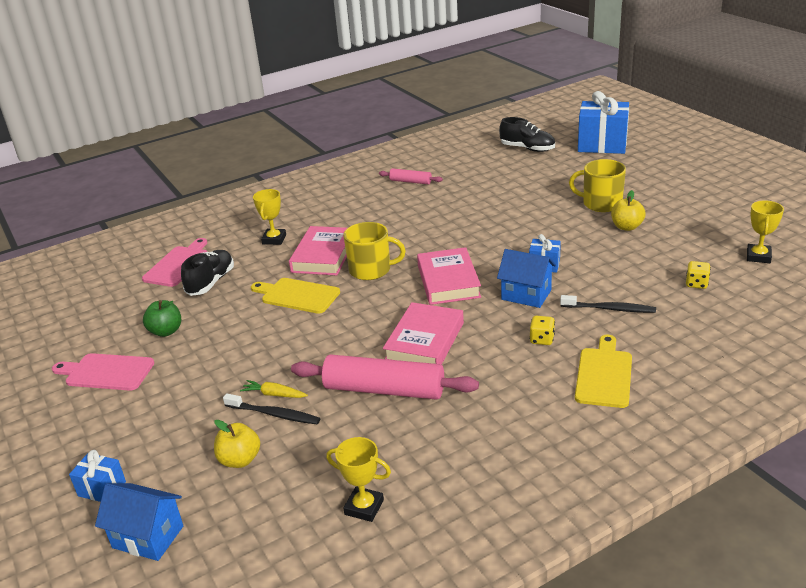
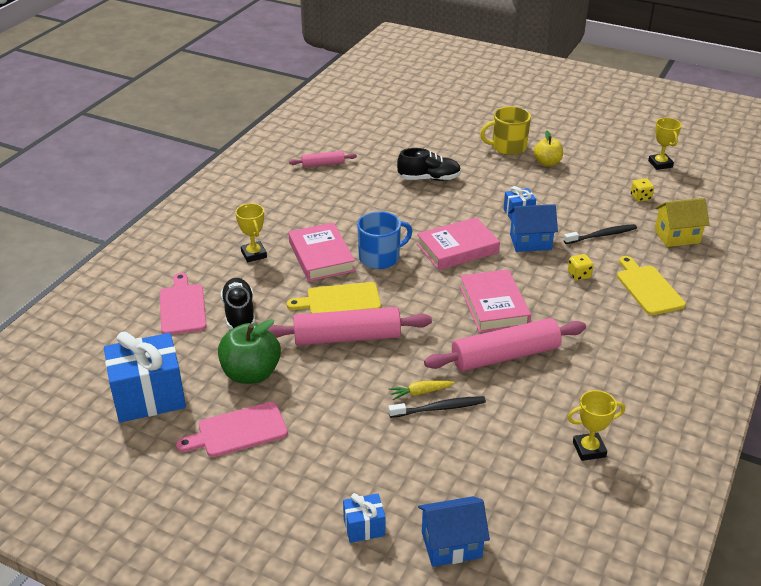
camera: 35 degrees left, 5 degrees up
green apple [143,300,181,337] -> green apple [218,319,281,384], size x1.59
yellow apple [214,420,260,468] -> none
yellow mug [343,222,406,280] -> blue mug [357,211,413,269]
pink book [417,247,481,305] -> pink book turned 75 degrees counterclockwise [417,217,500,270]
black shoe [499,117,555,152] -> black shoe moved to [397,148,461,181]
blue gift [578,91,629,154] -> blue gift moved to [104,332,186,423]
none -> pink rolling pin [267,307,432,345]
none -> yellow house [655,198,710,247]

